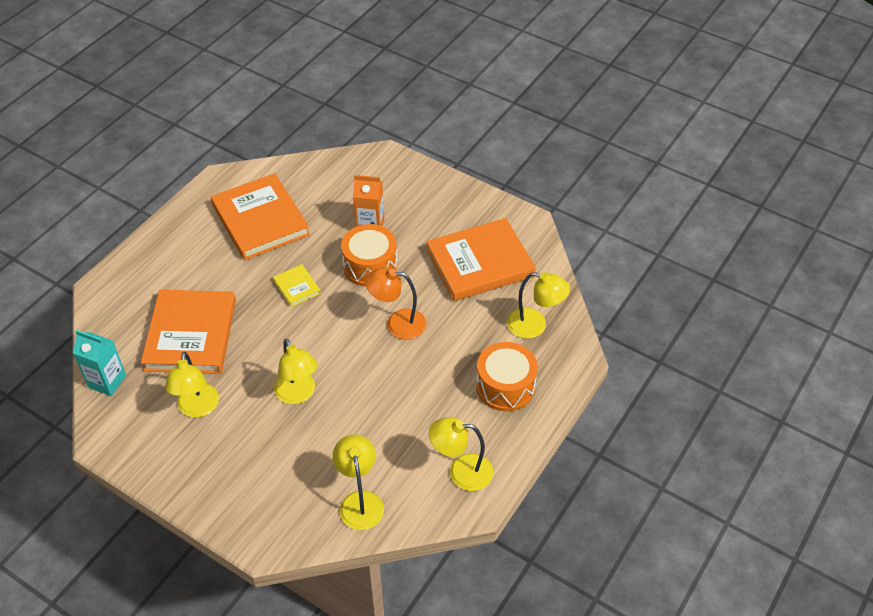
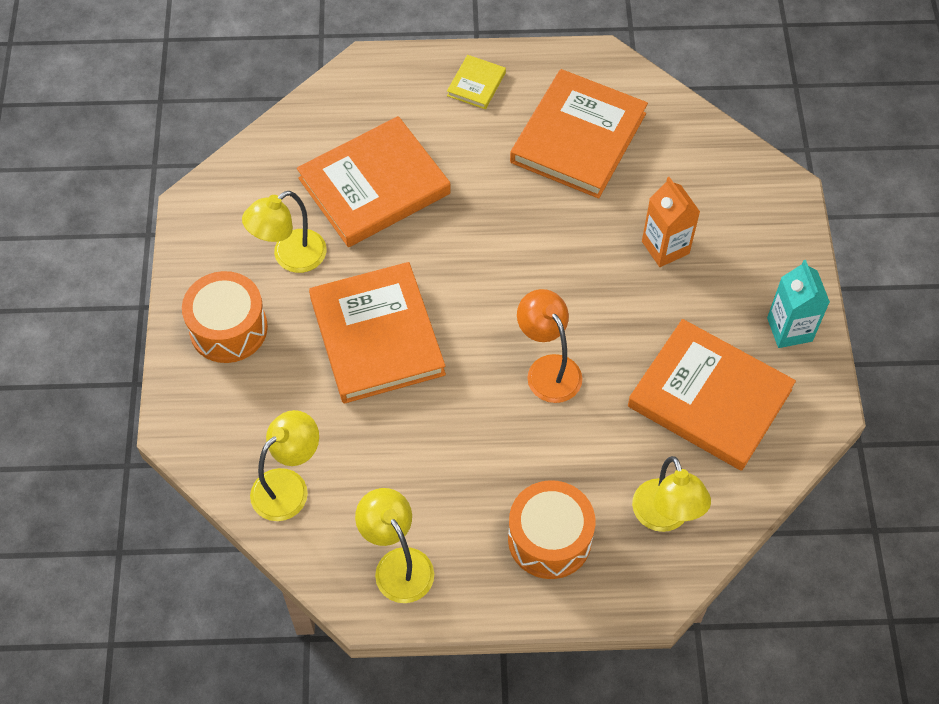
camera: 55 degrees right, 10 degrees up
turquoise carton [73,330,126,396] -> turquoise carton moved to [767,260,830,348]
yellow book [273,264,321,307] -> yellow book moved to [447,55,506,109]
yellow lamp [274,338,317,404] -> orange book [309,262,446,404]
orange drum [341,224,397,287] -> orange drum moved to [182,271,268,363]

